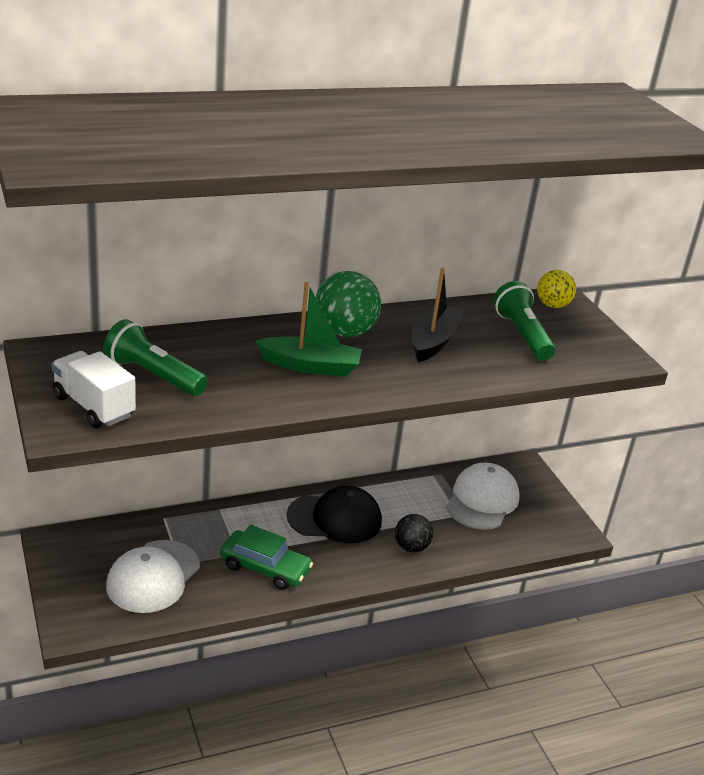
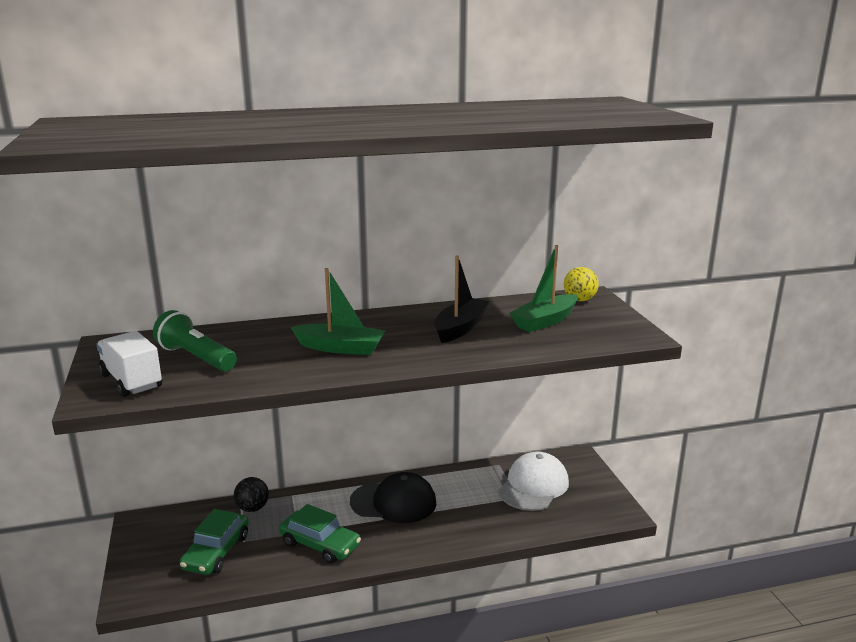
camera: 10 degrees right, 10 degrees down
white cap [106,540,200,613] -> green car [179,509,249,575]
green ball [316,271,381,337] -> none
black ball [395,514,433,552] -> black ball moved to [234,477,269,512]
green flashlight [493,281,555,361] -> green boat [510,245,578,332]

